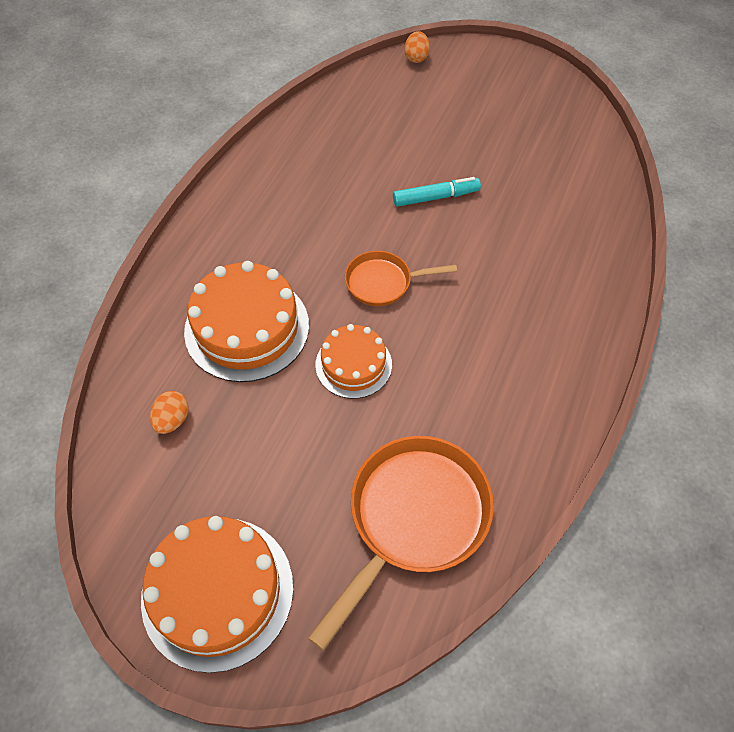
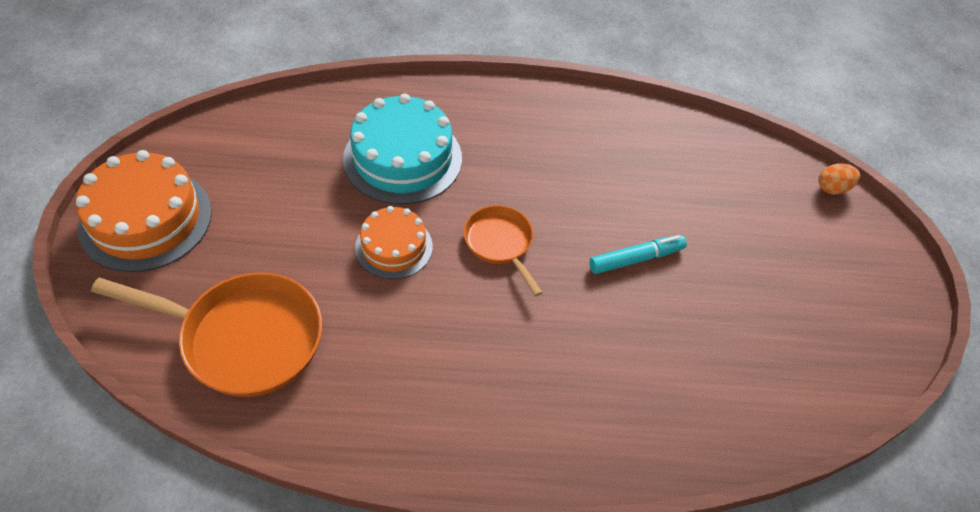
camera: 65 degrees right, 5 degrees down
orange egg [150,391,189,434] -> none
orange cake [184,261,309,382] -> turquoise cake [343,94,462,205]
turquoise marker [393,177,481,207] -> turquoise marker turned 75 degrees counterclockwise [589,235,687,274]

